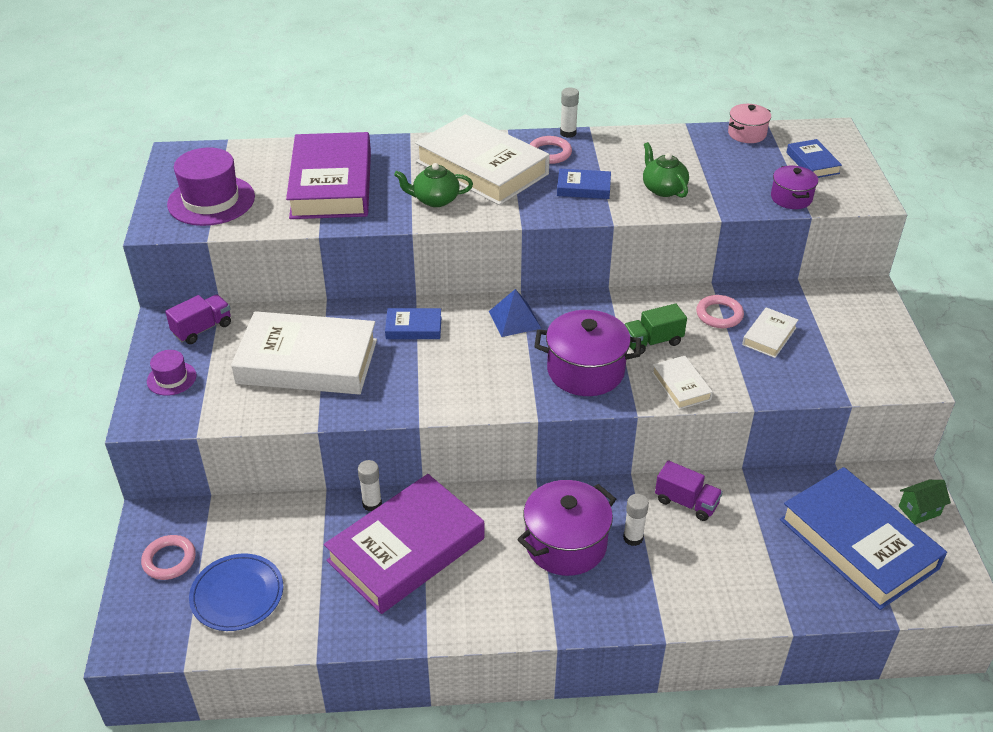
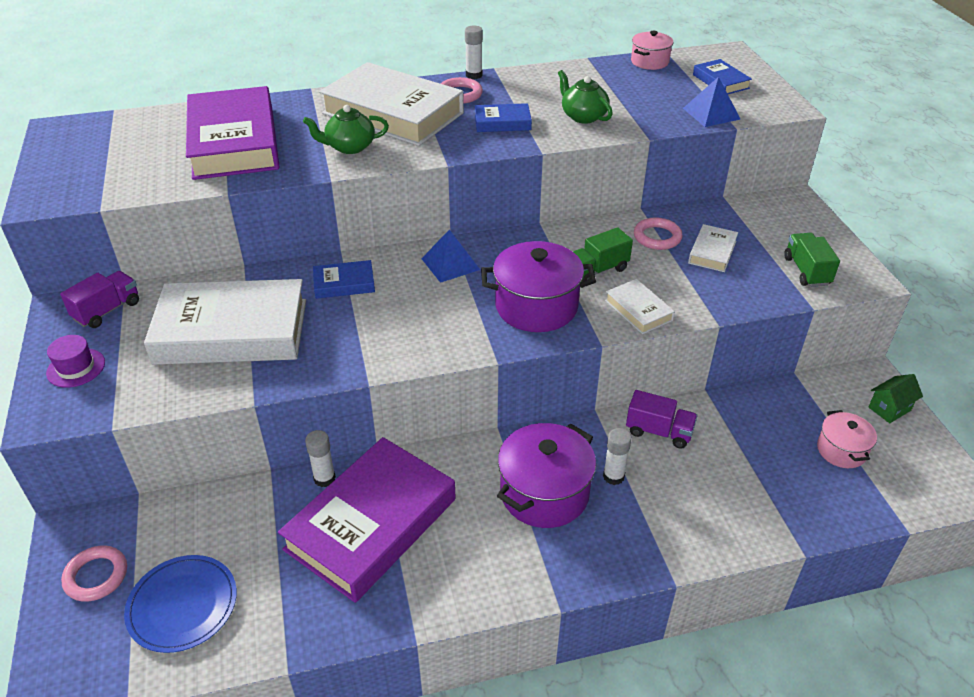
camera: 10 degrees left, 0 degrees up
purple hat [167,147,255,226] -> none
purple pot [771,166,818,209] -> blue pyramid [683,77,741,127]
blue book [780,467,947,610] -> pink pot [817,410,877,468]
none -> green truck [784,233,840,287]

